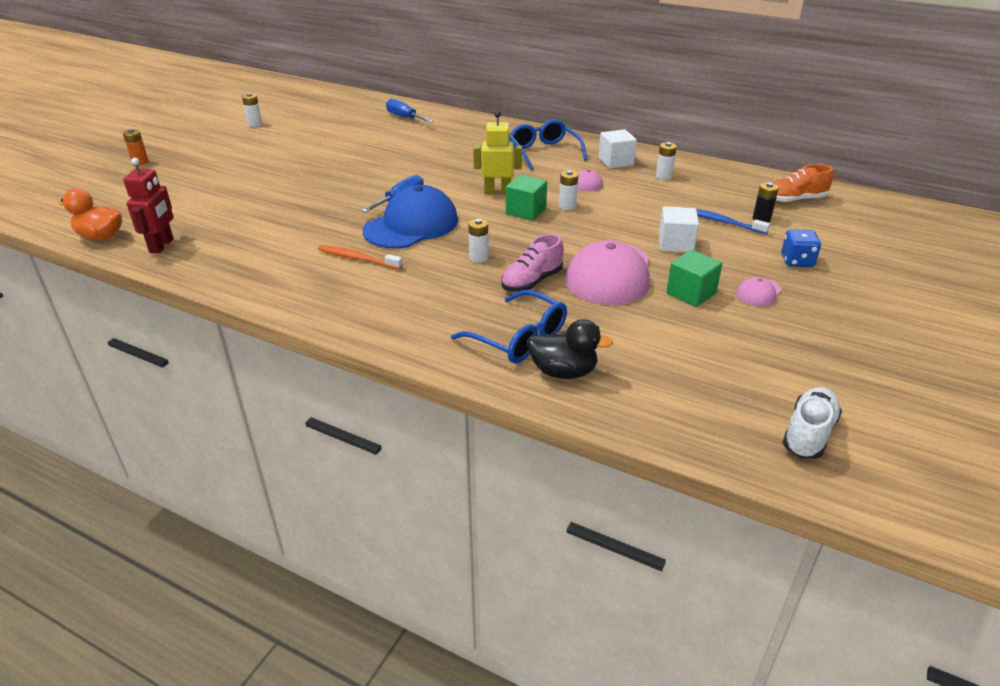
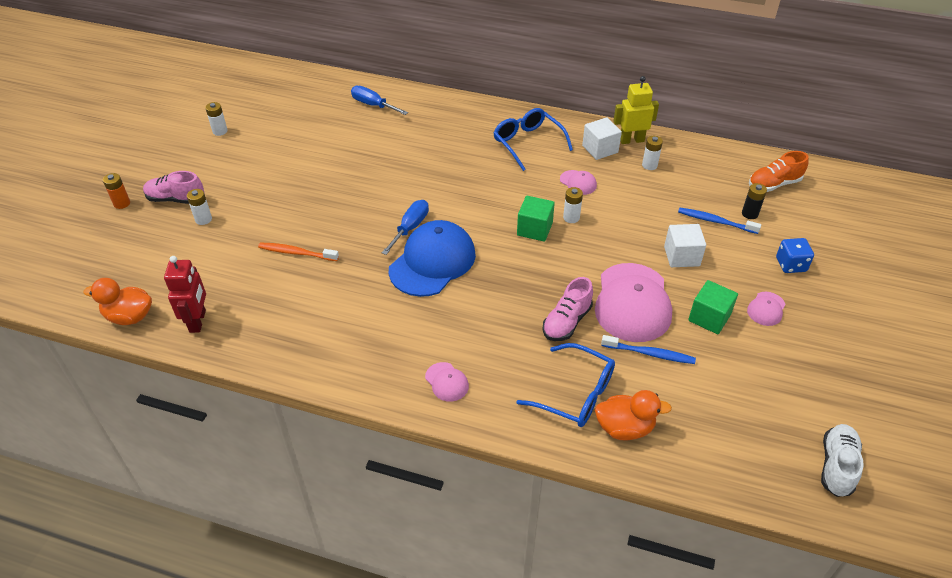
camera: 10 degrees left, 10 degrees up
orange toothbrush [318,245,403,269] -> orange toothbrush moved to [258,242,339,261]
white battery [468,218,489,263] -> white battery moved to [187,189,212,225]
yellow robot [473,111,522,194] -> yellow robot moved to [613,76,659,144]
black duck [527,319,613,379] -> orange duck [595,390,672,440]
none -> pink shoe [143,171,204,204]
none -> pink cap [425,362,469,402]
none -> blue toothbrush [601,335,696,364]

